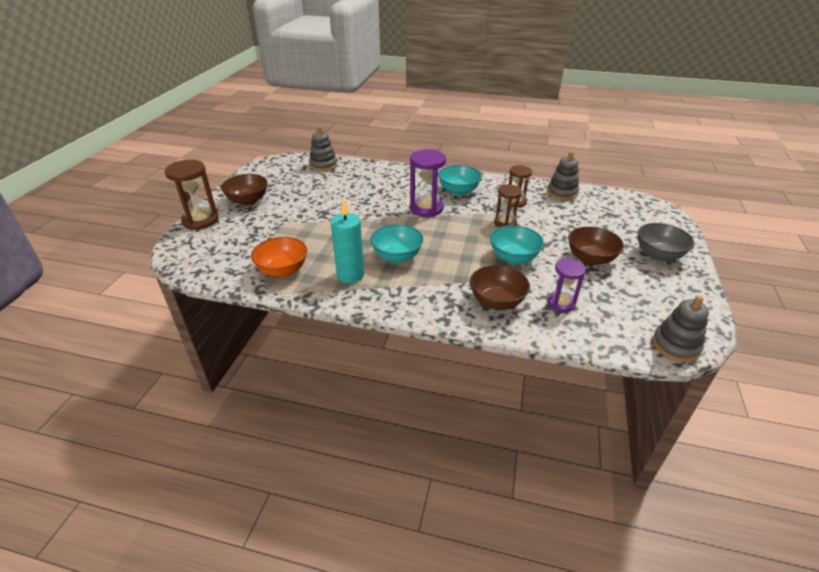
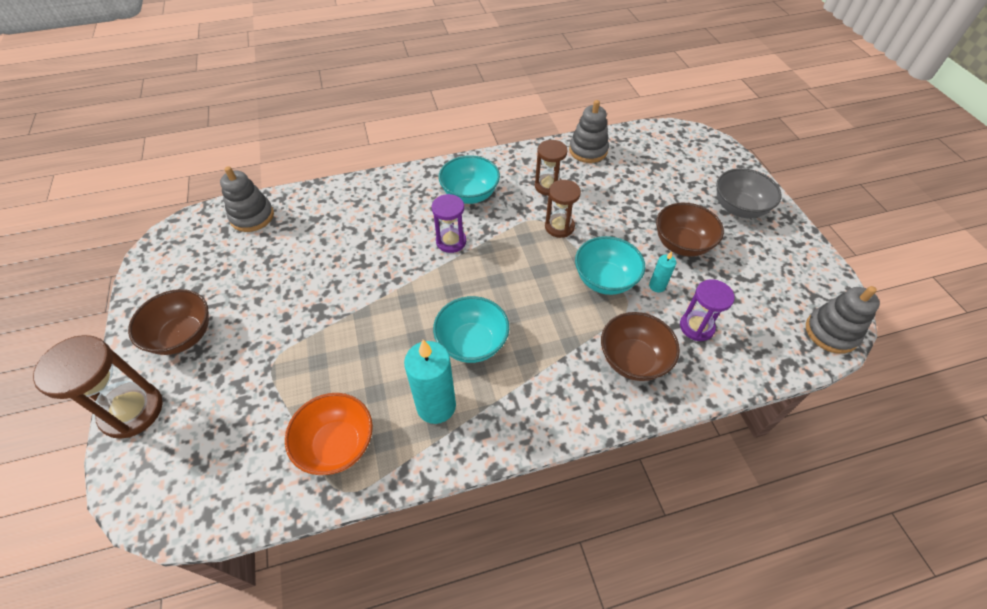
camera: 30 degrees left, 15 degrees up
purple hourglass [410,149,446,217] -> purple hourglass [432,194,466,253], size x0.64
none -> turquoise candle [649,251,676,292]

